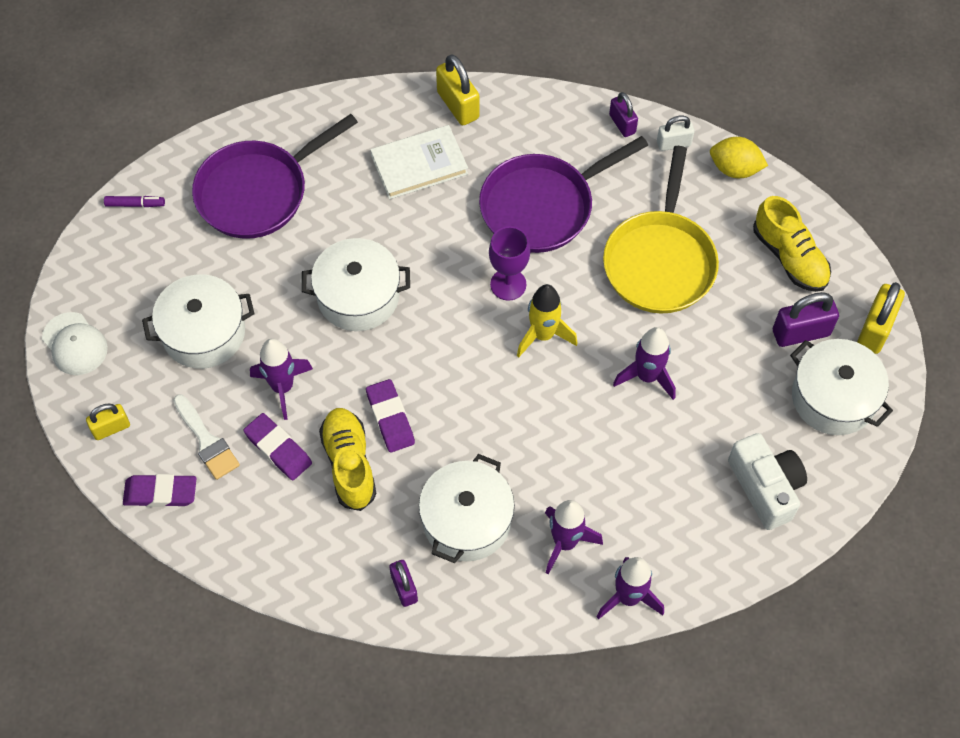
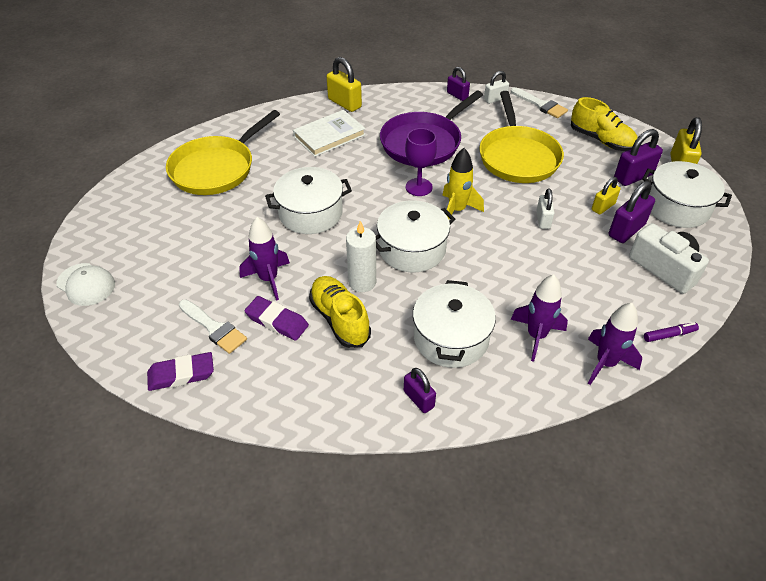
camera: 15 degrees left, 15 degrees down
yellow padlock [86,404,130,440] -> yellow padlock moved to [592,177,621,215]
purple marker [104,196,165,207] -> purple marker moved to [644,322,699,342]
white pot [142,274,254,369] -> white pot moved to [376,200,455,273]
purple pan [192,114,358,239] -> yellow pan [166,110,280,195]
purple eraser [366,379,415,453] -> white candle [346,221,376,292]
purple rocket [613,327,676,400] -> white padlock [536,189,555,229]
yellow lemon [710,137,768,178] -> white brush [511,87,568,118]
none -> purple padlock [609,181,655,243]

